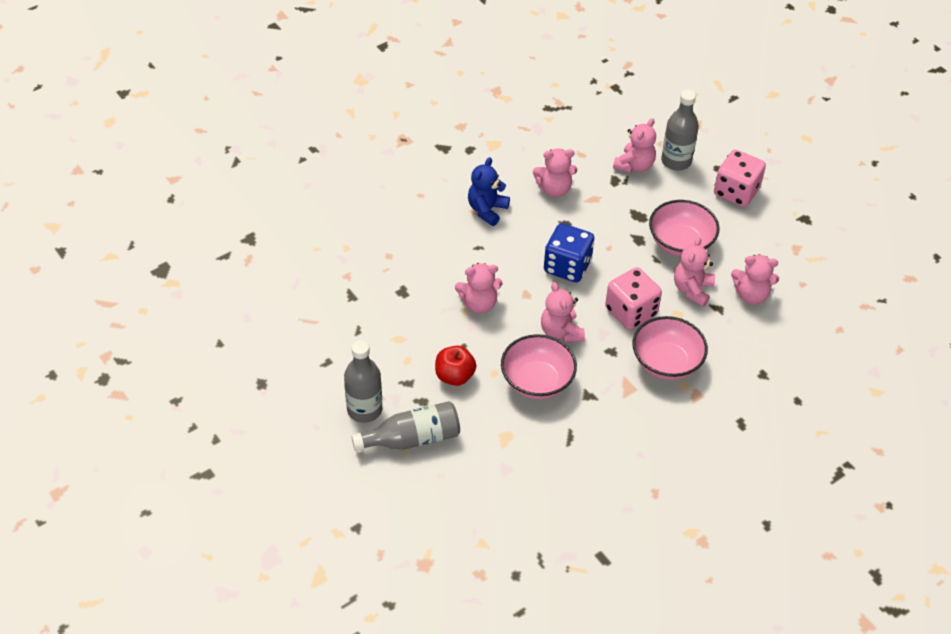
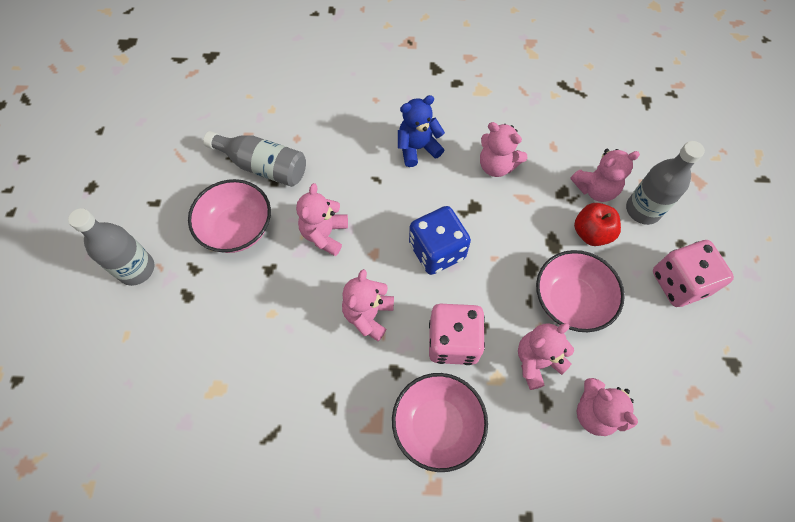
camera: 40 degrees right, 15 degrees up
grey bottle [351,401,460,451] -> grey bottle moved to [203,131,306,187]
red apple [435,346,476,386] -> red apple moved to [574,203,621,246]
pink teddy bear [455,263,502,313] -> pink teddy bear turned 75 degrees clockwise [296,183,348,256]
pink bowl [501,334,577,399] -> pink bowl moved to [188,179,271,253]

